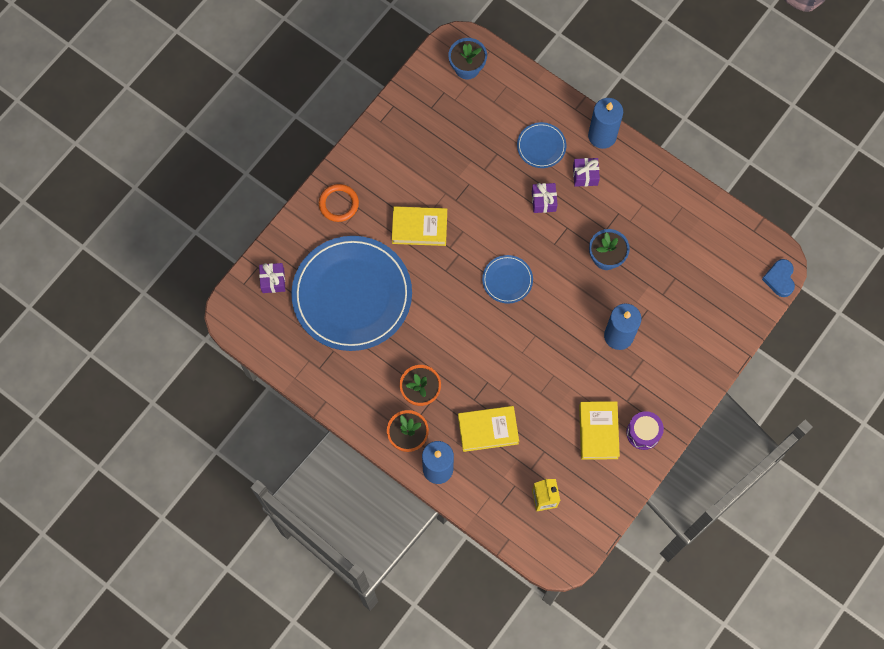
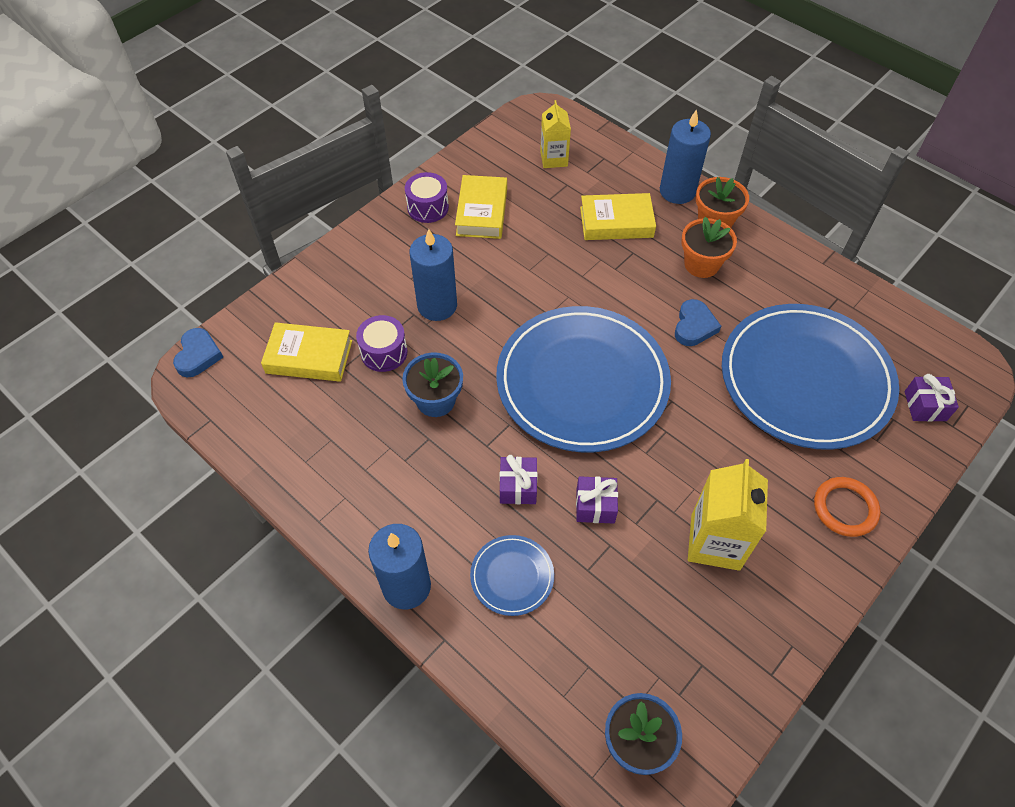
camera: 175 degrees left, 15 degrees down
yellow book [392,206,447,246] -> yellow book moved to [261,322,352,382]
blue plate [482,255,533,304] -> blue plate [496,306,671,453], size x2.36
purple gift [573,158,600,187] -> purple gift moved to [576,476,618,524]
none -> purple drum [356,315,407,372]
none -> blue heart [675,299,721,346]
none -> yellow carton [688,459,768,571]

